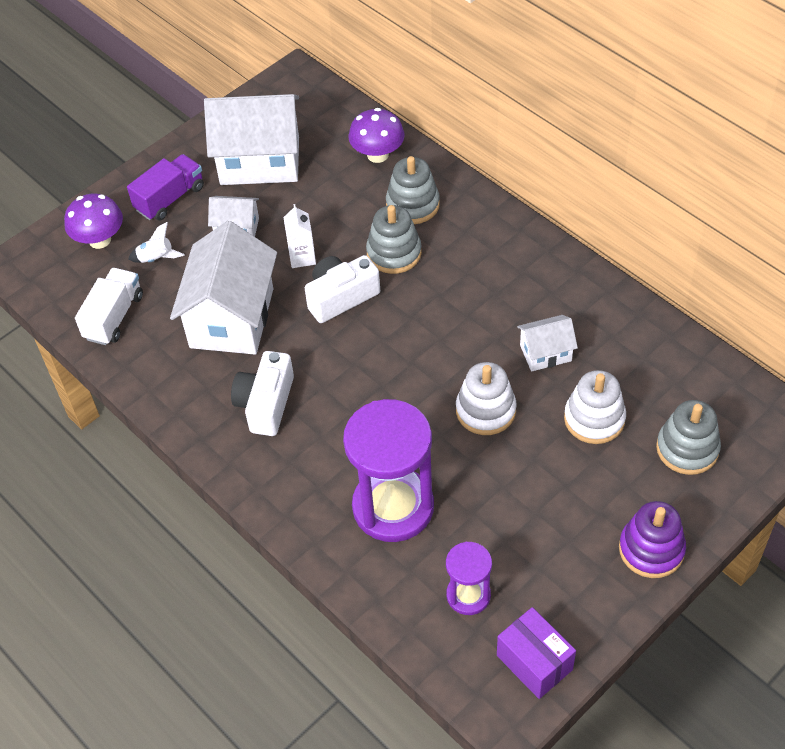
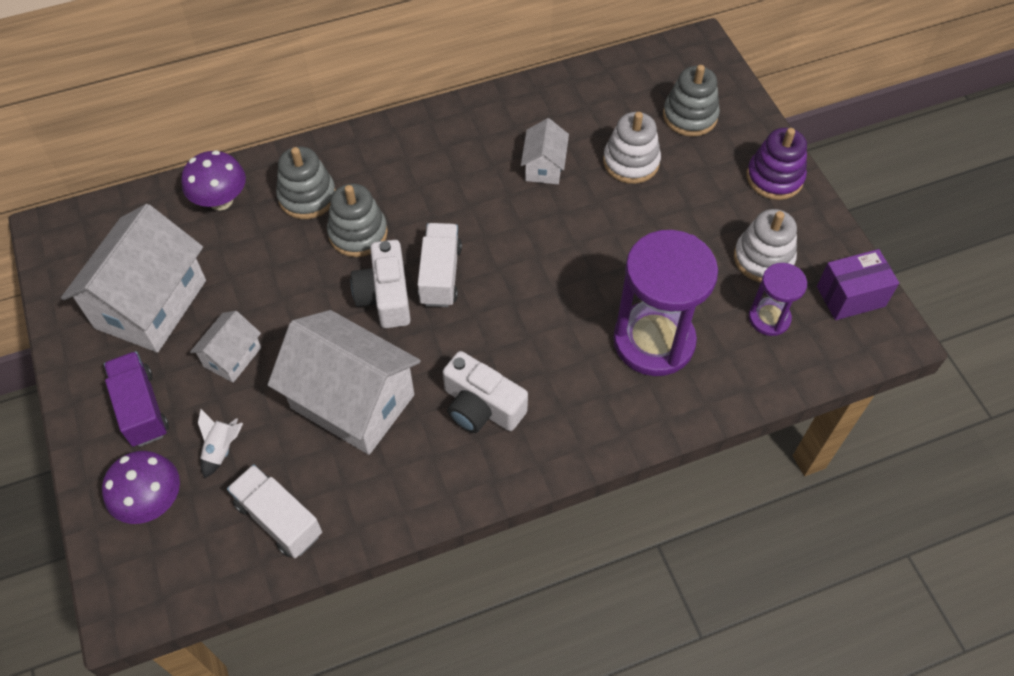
camera: 70 degrees left, 5 degrees up
white carton [283,204,316,268] -> none
white stacking toy [456,362,516,435] -> white stacking toy moved to [734,209,797,282]
none -> white truck [417,223,462,307]

